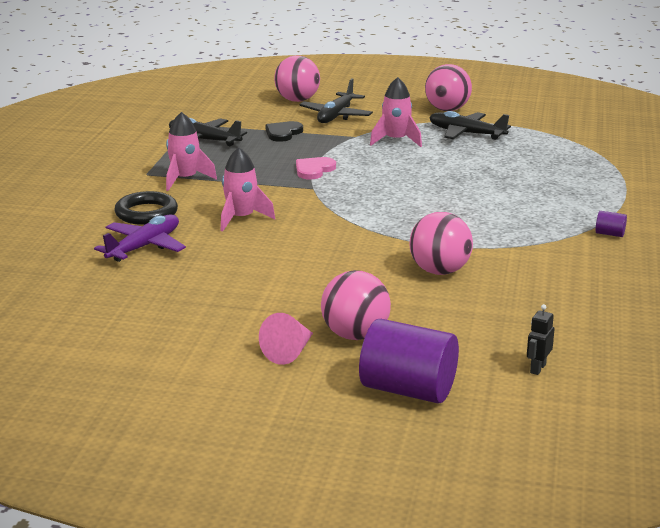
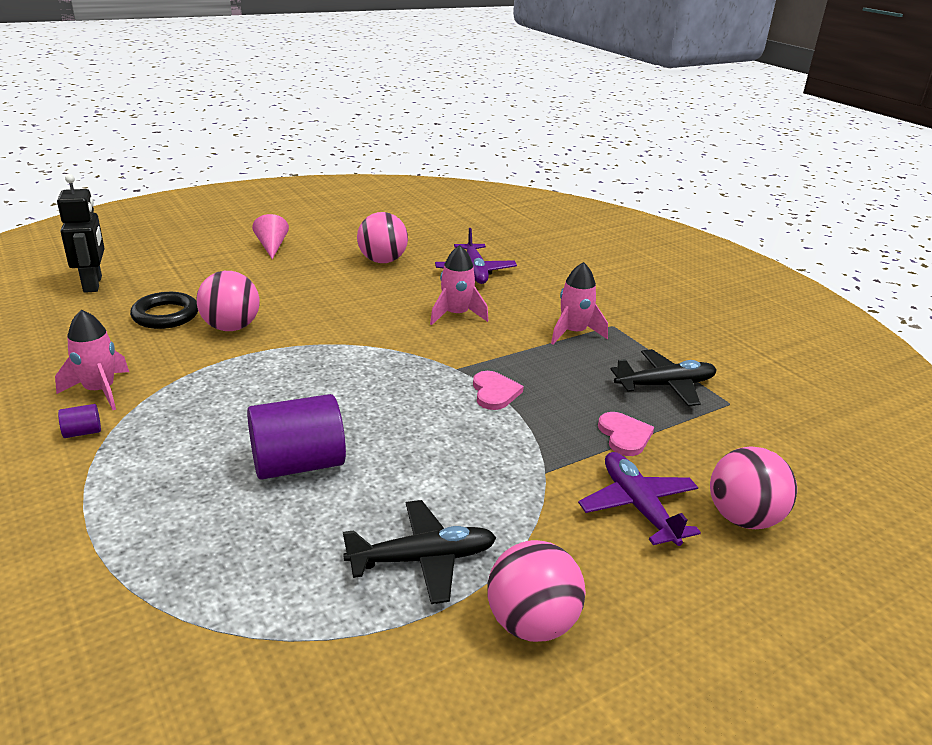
camera: 135 degrees right, 5 degrees up
black ring [115,191,178,225] -> black ring moved to [130,292,198,329]
black heart [265,121,303,142] -> pink heart [598,412,654,456]
black plane [299,78,373,123] -> purple plane [578,452,701,546]
pink ball [321,270,391,340] -> pink ball moved to [357,212,408,263]
purple cylinder [359,319,459,404] -> purple cylinder moved to [247,394,346,480]
pink rocket [370,77,422,147] -> pink rocket moved to [55,310,129,410]
black robot [527,304,554,375] -> black robot [57,174,104,293], size x2.02

